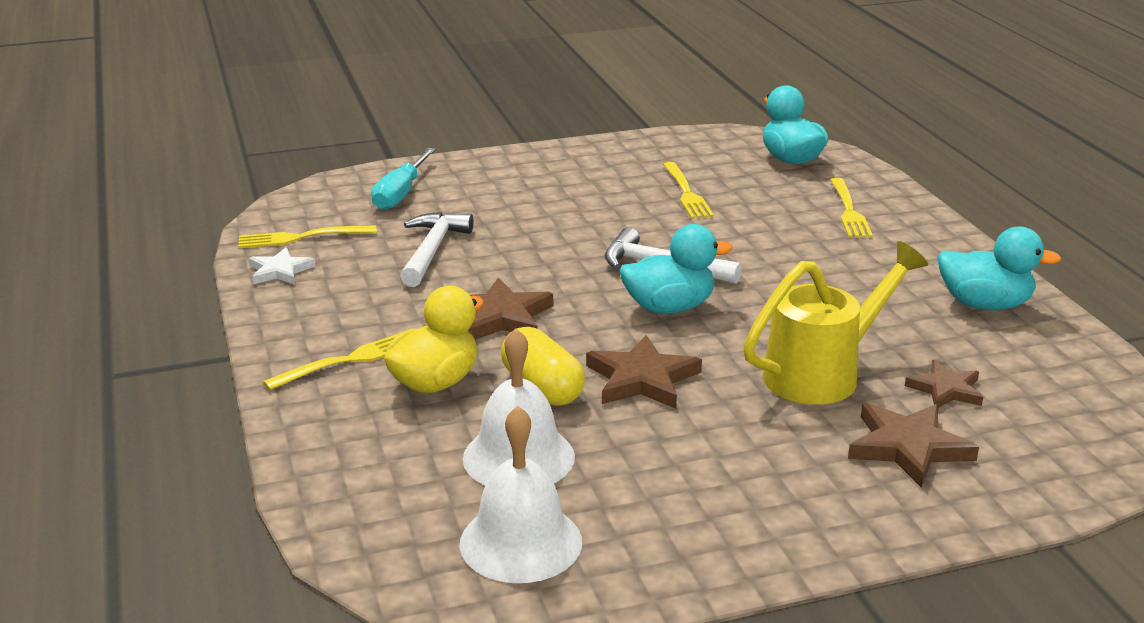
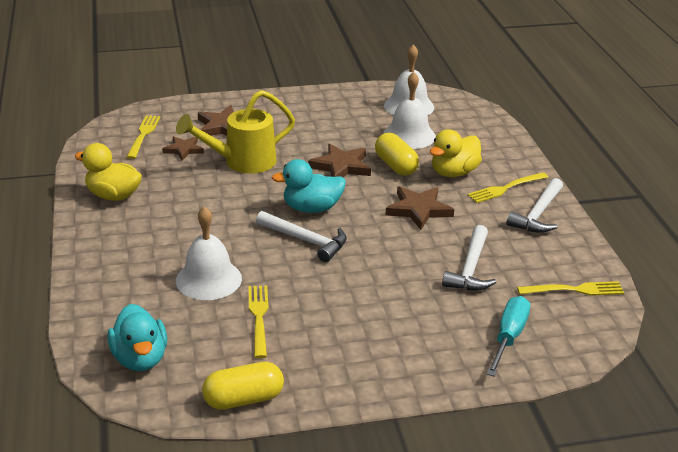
camera: 175 degrees left, 5 degrees up
white star [249,248,315,285] -> none
yellow fork [831,178,873,238] -> yellow fork moved to [127,115,160,159]
turquoise duck [937,226,1061,310] -> yellow duck [74,143,142,201]
none -> white bell [176,206,242,300]
none -> yellow capsule [202,362,284,410]
none -> white hammer [507,178,563,233]

